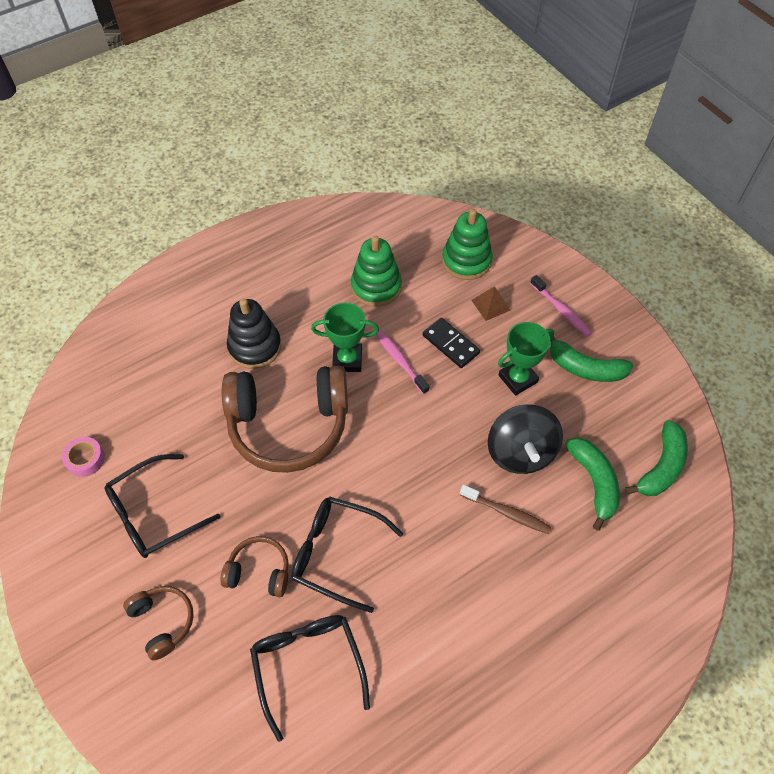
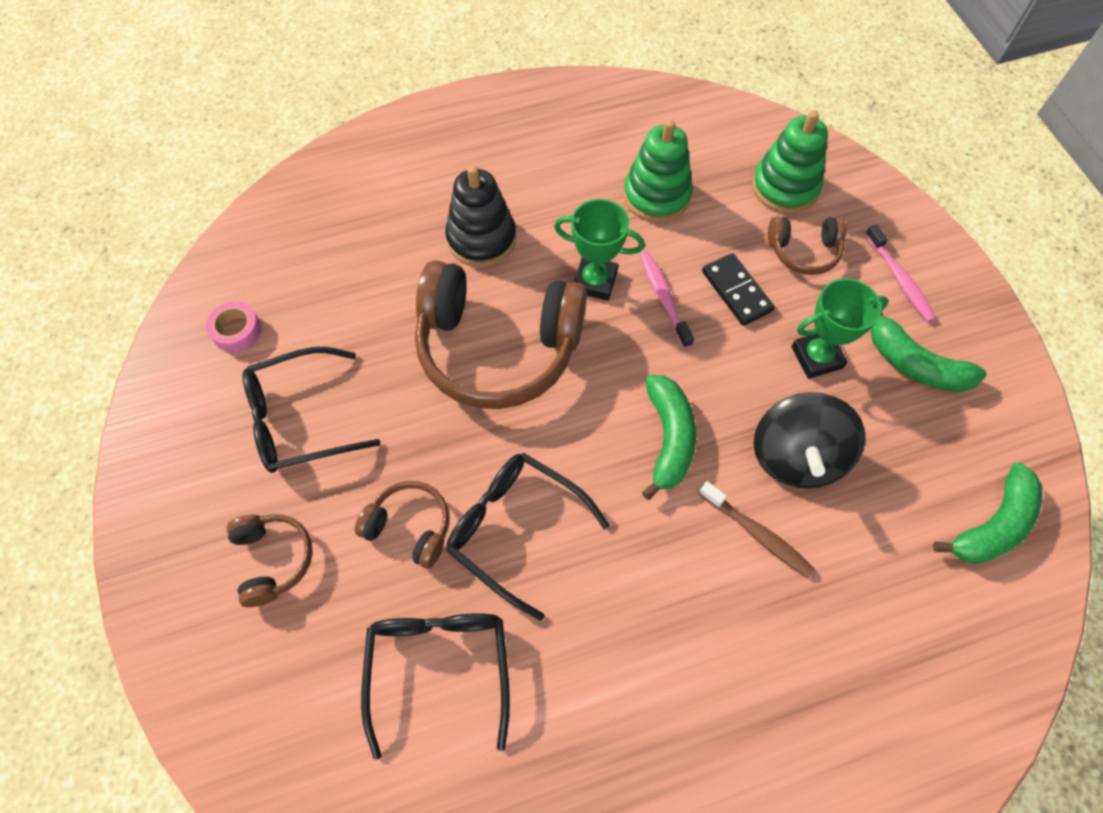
camera: 15 degrees right, 5 degrees up
brown pyramid [471,286,510,321] -> brown headphones [768,217,846,275]
green banana [565,437,620,531] -> green banana moved to [642,375,696,500]

